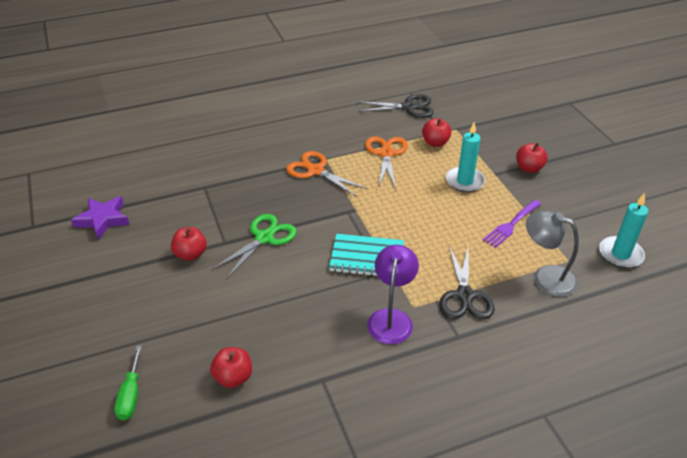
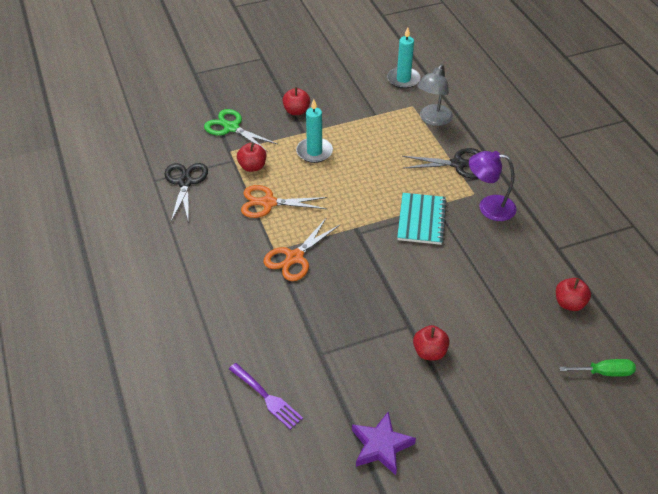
camera: 90 degrees left, 5 degrees up
green scissors [212,214,297,280] -> green scissors moved to [204,109,277,152]
purple fork [483,200,541,248] -> purple fork moved to [229,363,303,430]

